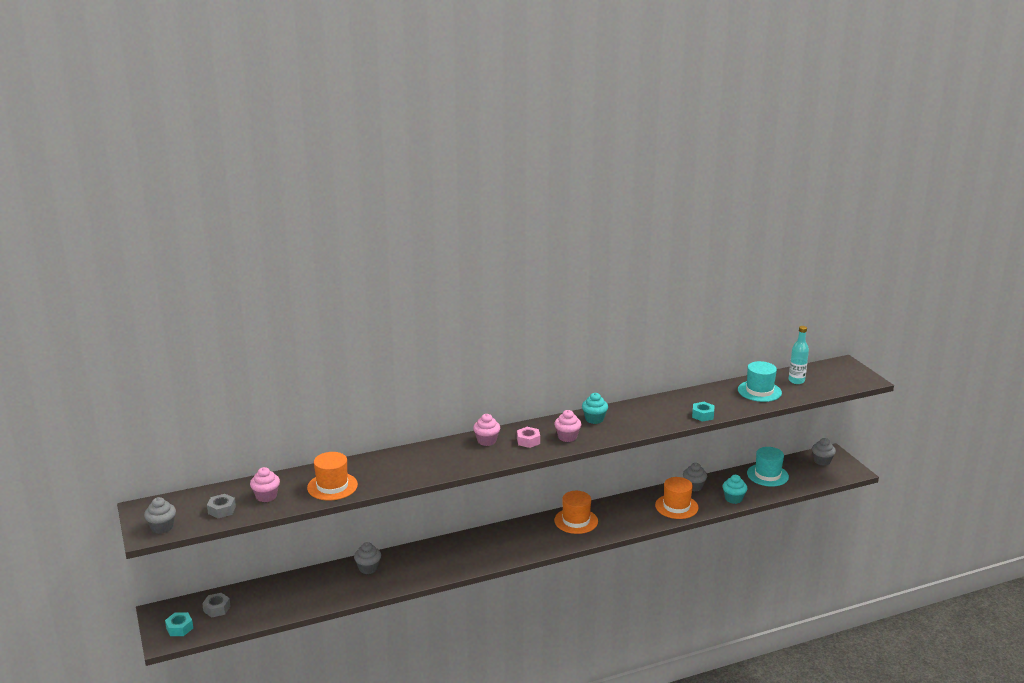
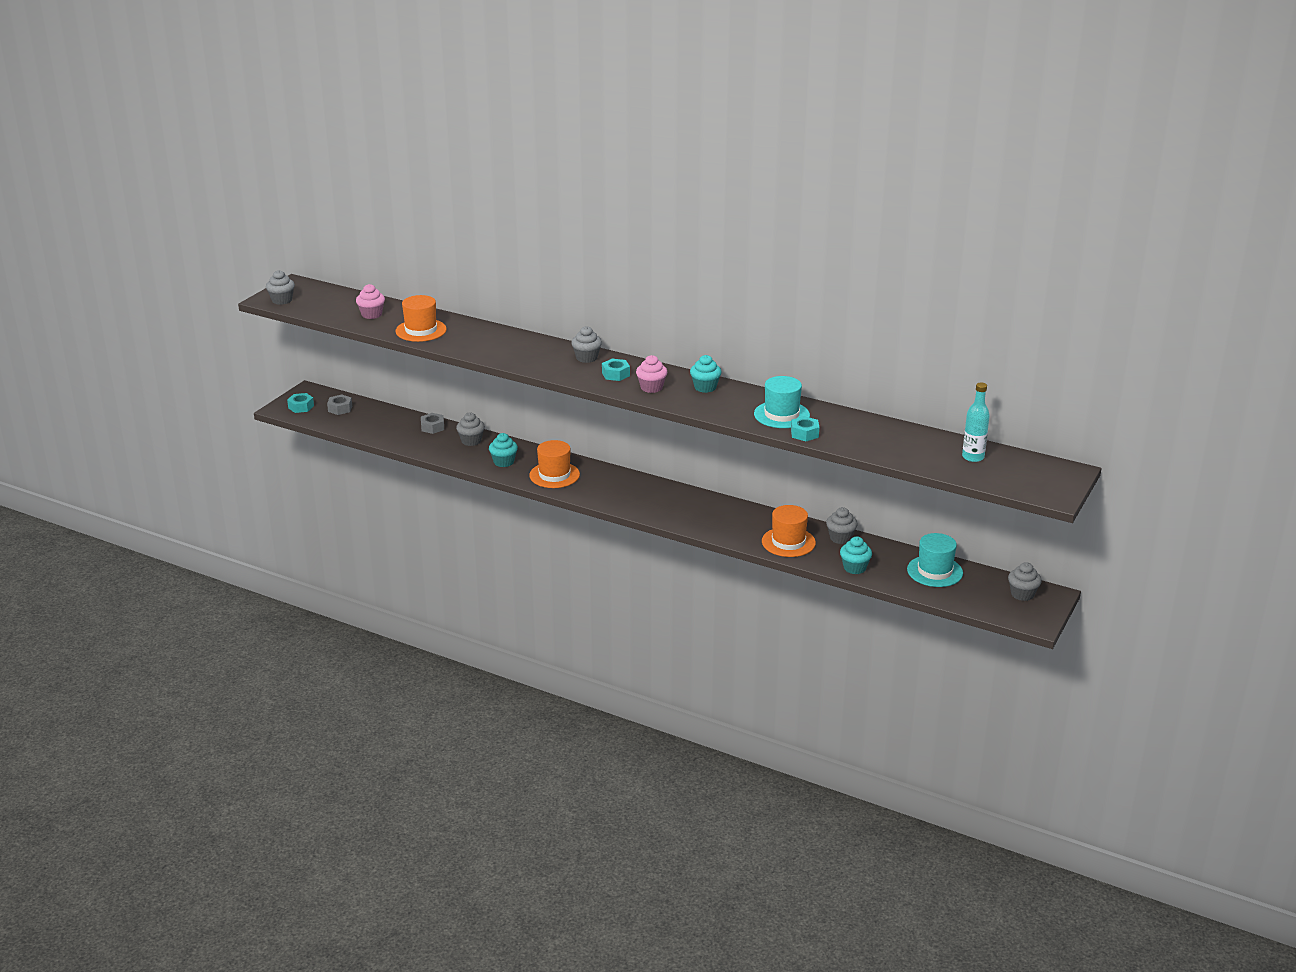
camera: 50 degrees right, 5 degrees up
grey nut [207,494,236,518] -> grey nut moved to [421,413,444,434]
pink cupcake [473,414,500,446] -> grey cupcake [571,326,602,363]
pink nut [517,427,540,448] -> turquoise nut [602,359,630,381]
orange hat [554,491,598,534] -> orange hat moved to [529,440,580,488]
turquoise hat [738,361,782,402] -> turquoise hat moved to [754,376,810,428]
none -> turquoise cupcake [489,433,518,467]

